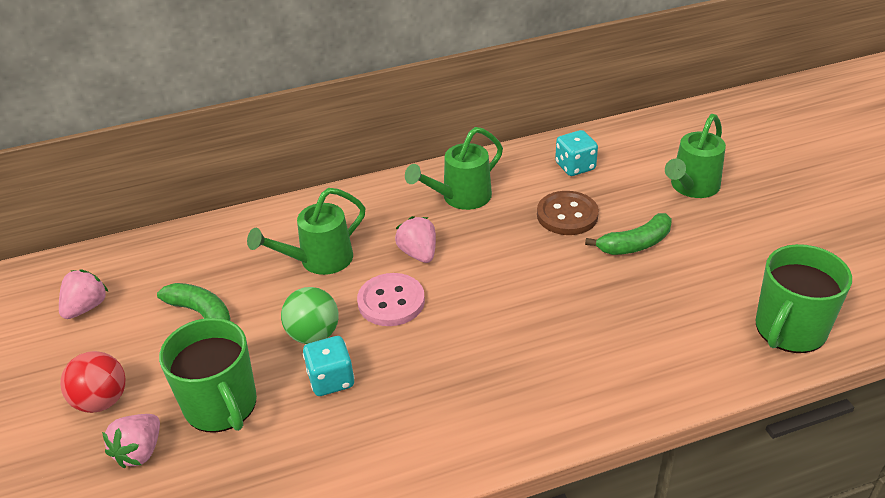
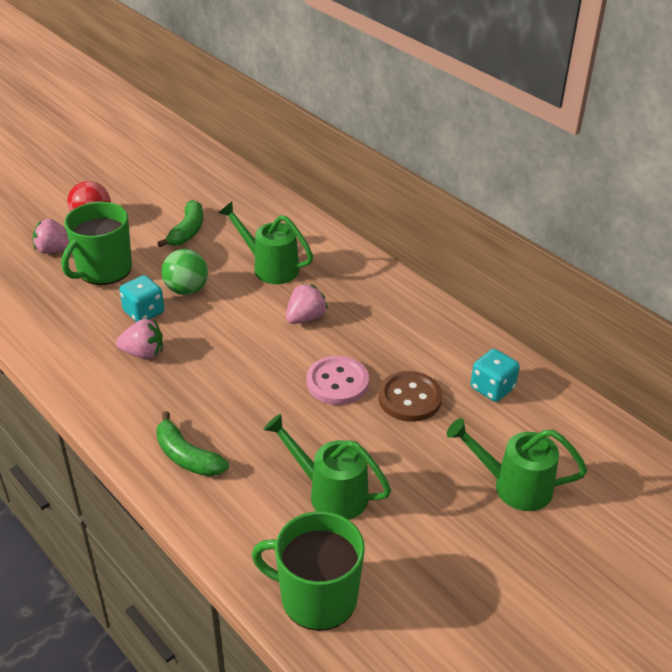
camera: 65 degrees right, 0 degrees up
pink strawberry [59,269,108,319] -> pink strawberry moved to [116,319,163,359]
pink button [357,273,425,326] -> pink button moved to [306,356,369,405]
green watering can [405,127,503,210] -> green watering can moved to [263,414,391,520]
green banana [585,213,672,255] -> green banana moved to [156,411,229,477]

